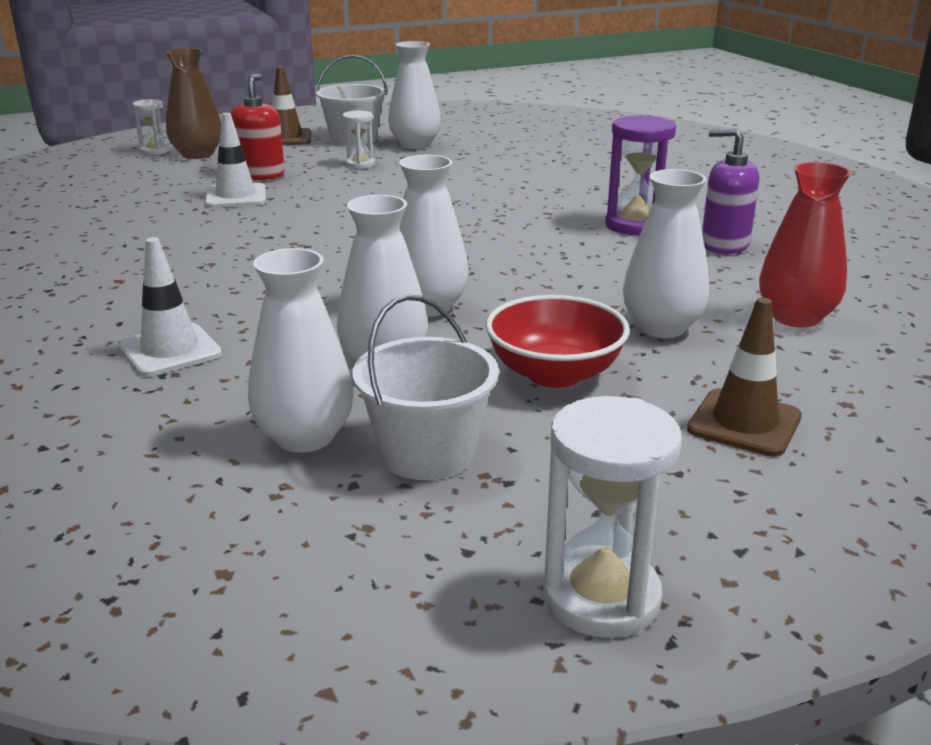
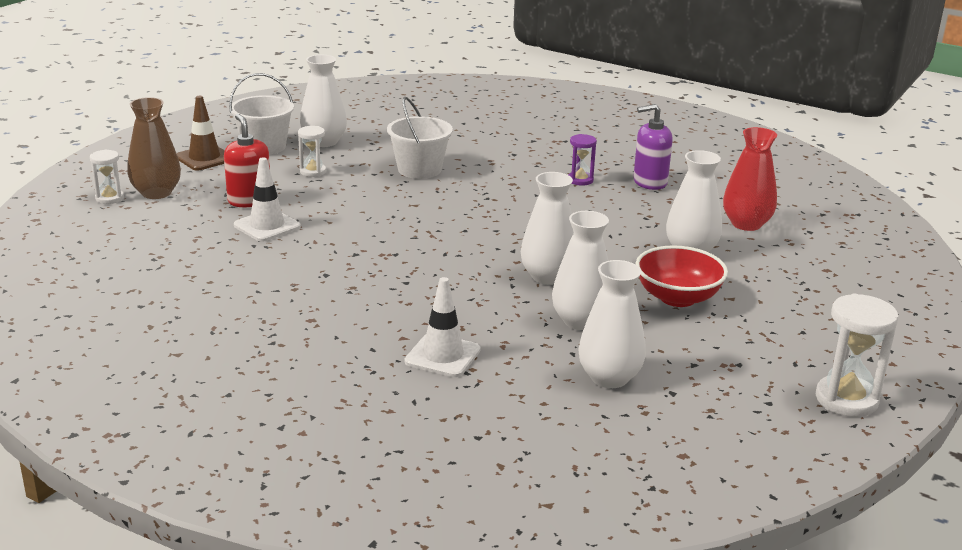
camera: 35 degrees left, 0 degrees up
white bucket [353,295,499,480] -> white bucket moved to [387,97,453,179]
purple hourglass [605,115,676,235] -> purple hourglass [568,134,597,186], size x0.59
brown traffic cone [687,298,802,457] -> none

